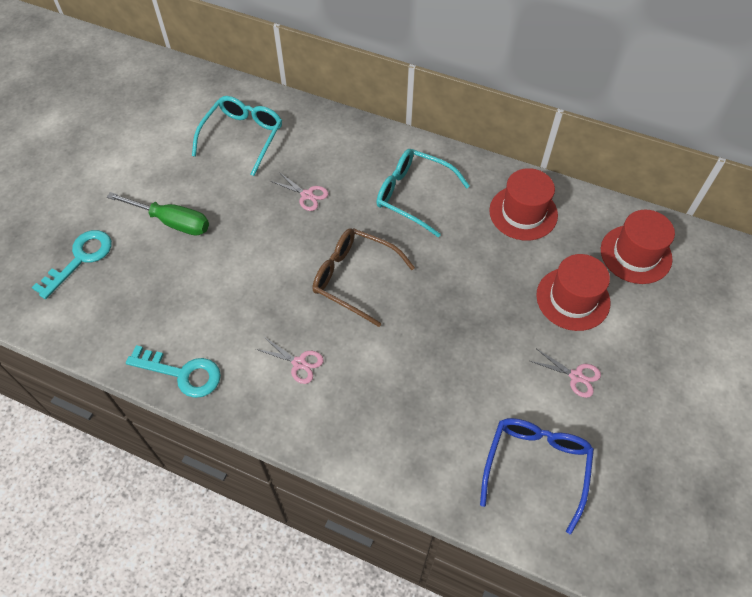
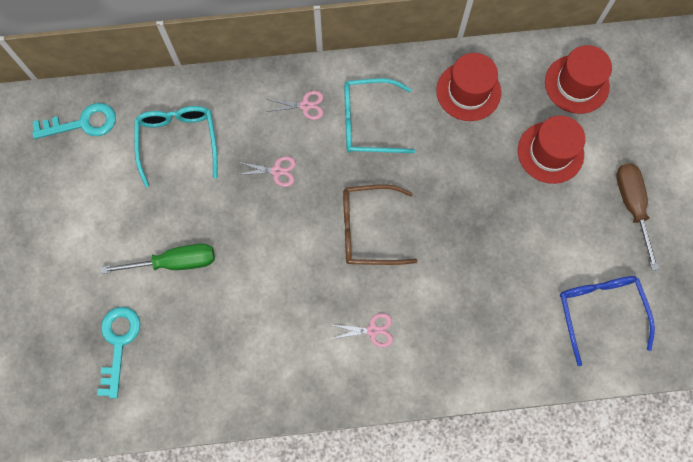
camera: 30 degrees left, 15 degrees up
turquoise key [126,345,221,398] -> turquoise key moved to [32,103,116,139]
pink scissors [530,349,601,398] -> pink scissors moved to [266,91,323,120]
none -> brown screwdriver [616,163,659,271]

